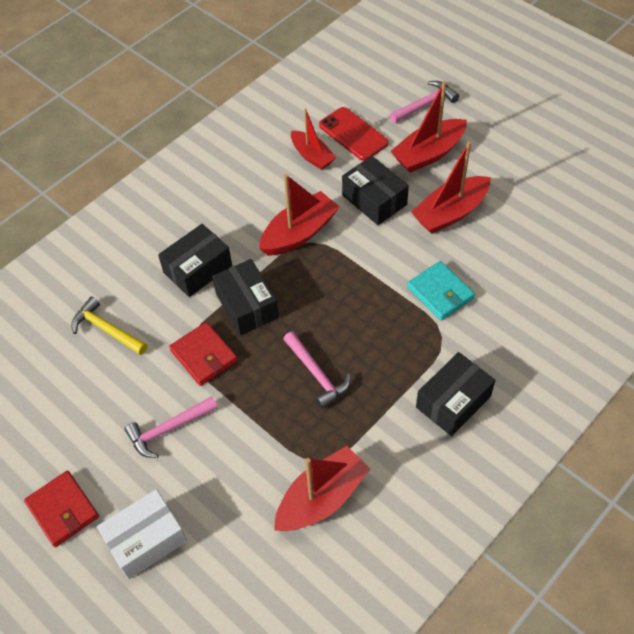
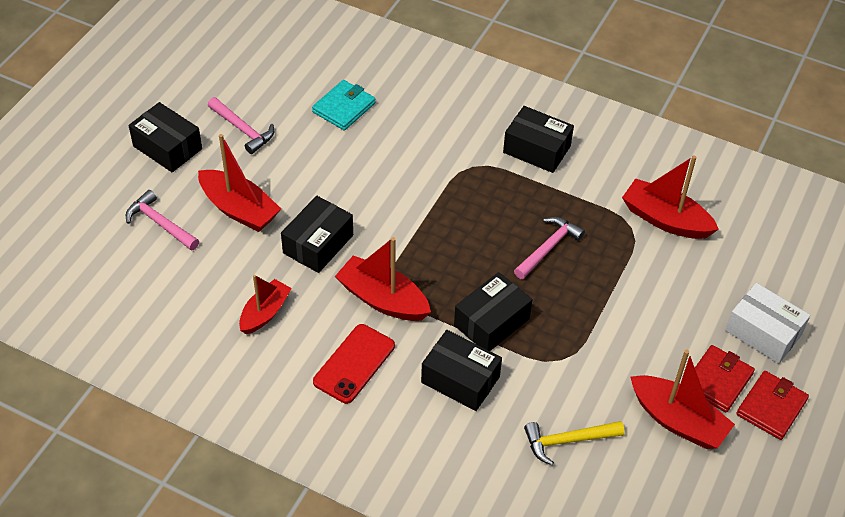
camera: 110 degrees left, 5 degrees down
yellow hammer [71,296,147,355] -> yellow hammer turned 60 degrees clockwise [524,421,625,465]
pink hammer [125,396,218,458] -> pink hammer moved to [208,97,274,154]
red wallet [169,322,238,386] -> red wallet moved to [695,345,755,412]
red phone [319,107,388,161] -> red phone moved to [313,324,395,404]
turquoise wallet [407,261,475,321] -> turquoise wallet moved to [312,80,375,130]
red boat [411,141,490,234] -> red boat moved to [631,349,735,449]
none -> black box [128,102,202,172]

